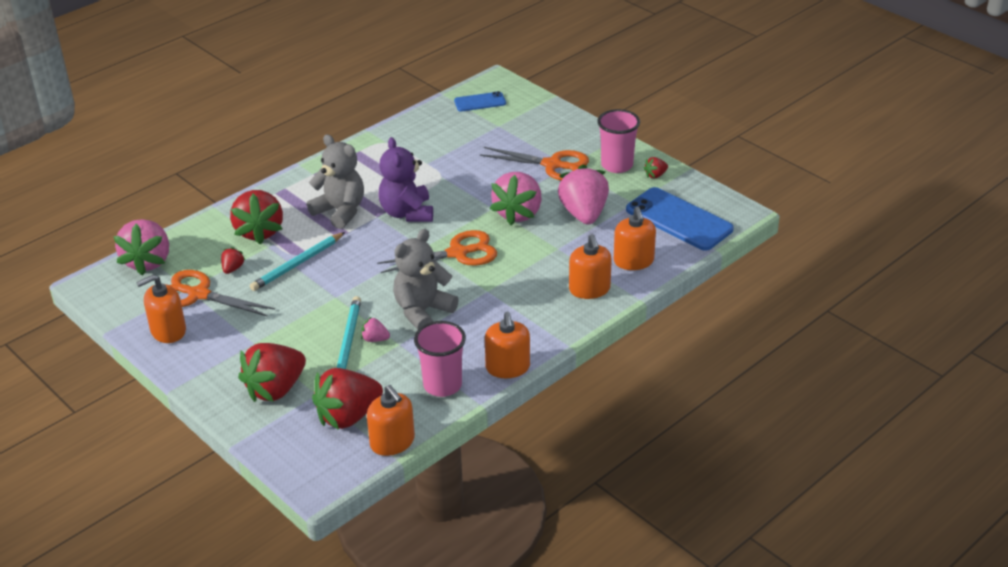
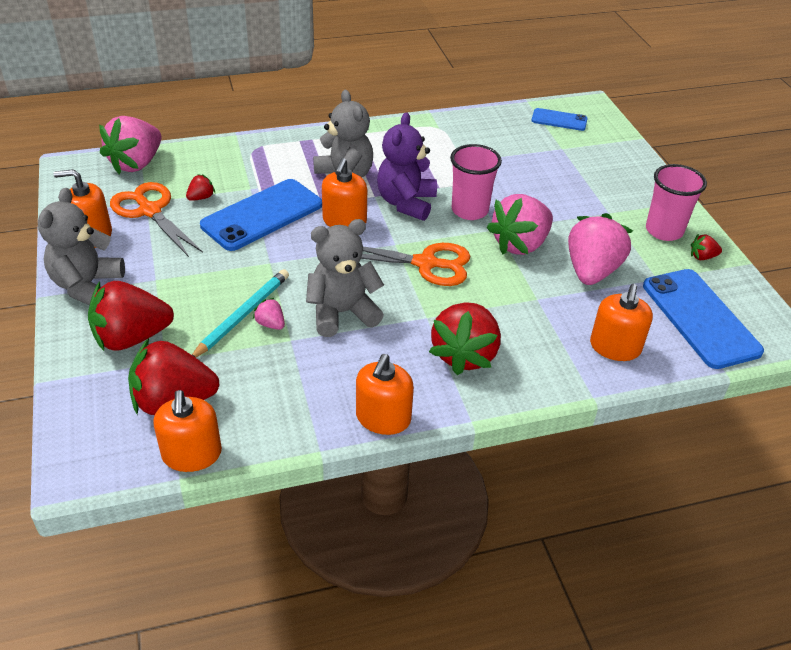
camera: 25 degrees right, 5 degrees up
red strawberry [230,190,283,245] -> red strawberry moved to [429,302,501,375]
turquoise pencil [250,232,345,291] -> blue phone [200,179,322,251]
pink cup [414,321,466,397] -> pink cup moved to [450,144,502,220]
orange scissors [480,147,589,180] -> none
orange soap dispenser [569,234,612,299] -> orange soap dispenser moved to [322,158,367,227]
none -> grey teddy bear [38,188,125,305]

